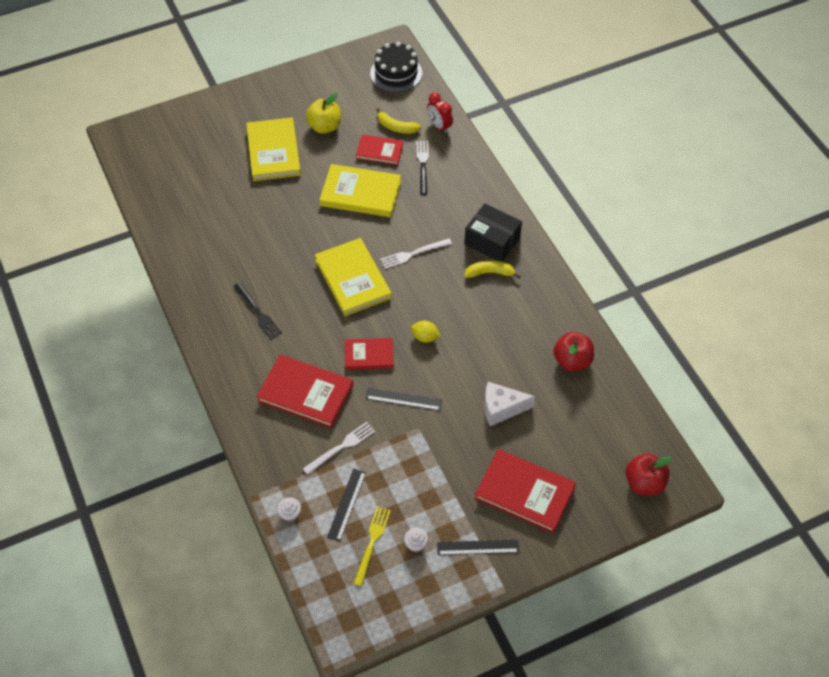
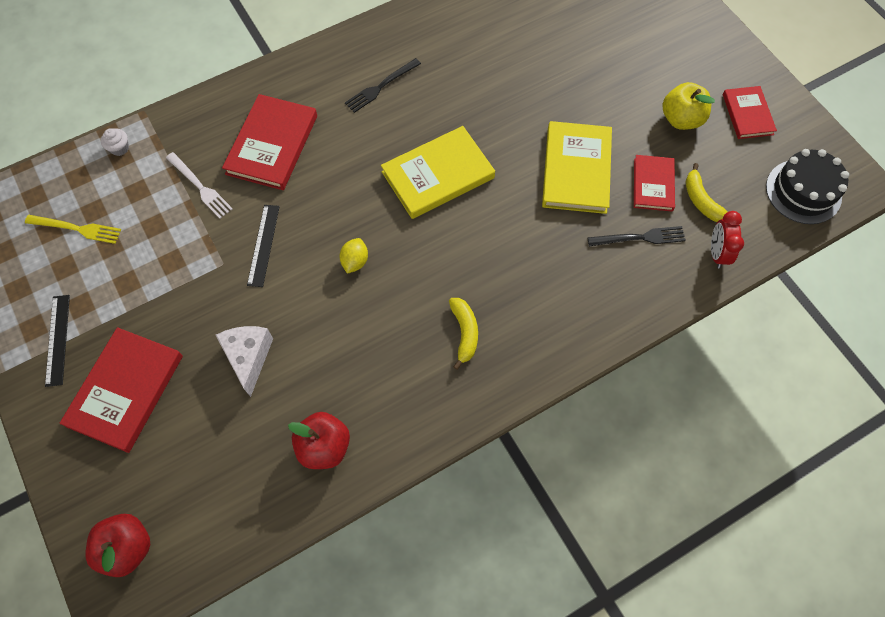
camera: 85 degrees right, 10 degrees up
yellow book [246,117,301,181] -> none
black ruler [327,469,366,542] -> none
red book [345,338,394,370] -> red book moved to [723,86,777,139]
yellow banana [376,108,421,134] -> yellow banana turned 45 degrees counterclockwise [685,163,728,222]
white fork [380,238,452,269] -> none
white cupcake [404,528,428,552] -> none
red clock [427,93,453,133] -> red clock turned 45 degrees counterclockwise [711,211,744,269]
black box [464,203,522,262] -> none

